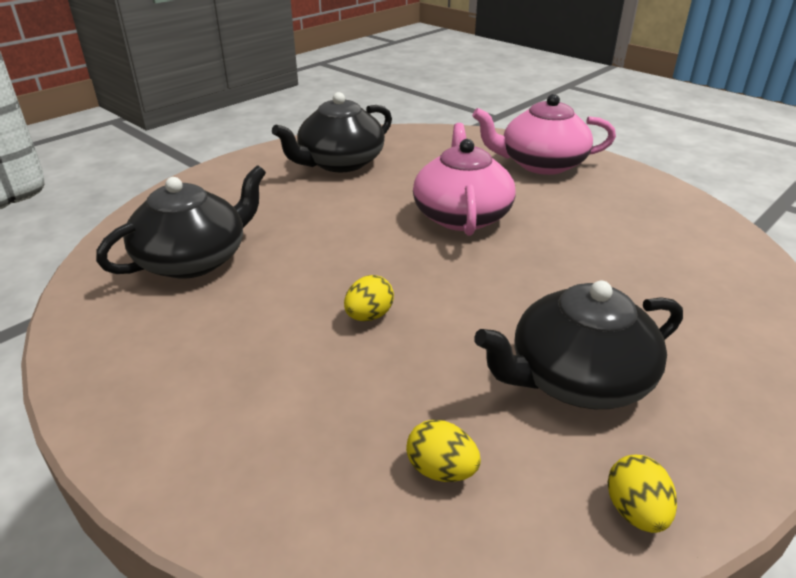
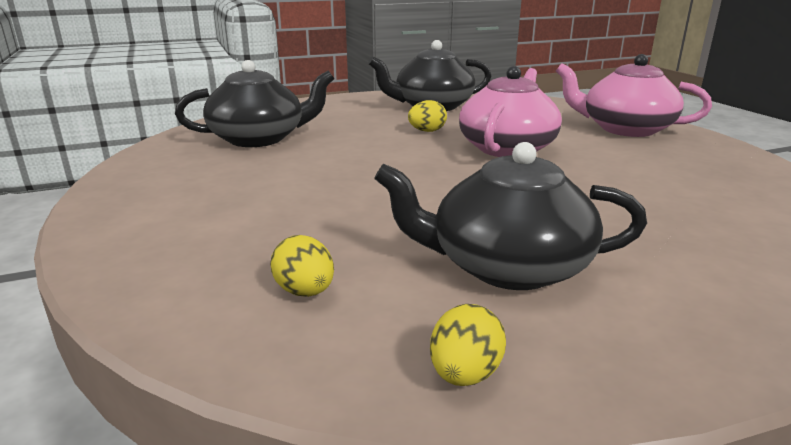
camera: 25 degrees right, 10 degrees down
yellow egg [344,275,394,321] -> yellow egg moved to [408,100,447,132]

